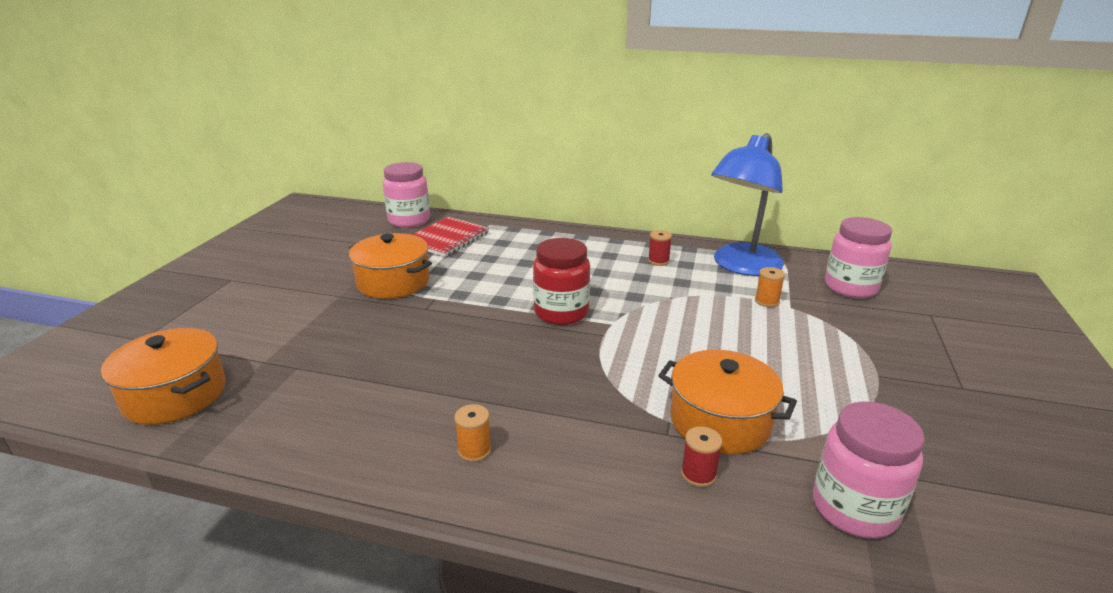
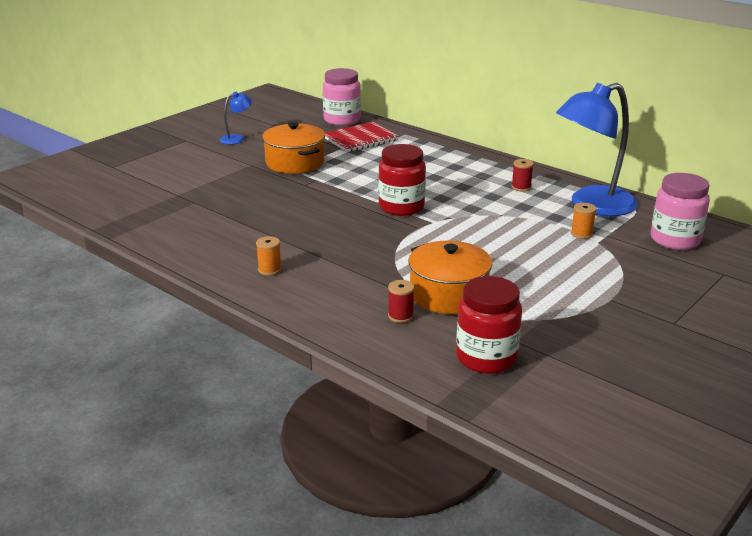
camera: 25 degrees right, 0 degrees up
orange pot [101,328,226,425] -> none
pink jar [813,402,925,539] -> red jar [456,276,522,374]
none -> blue lamp [220,92,252,144]

